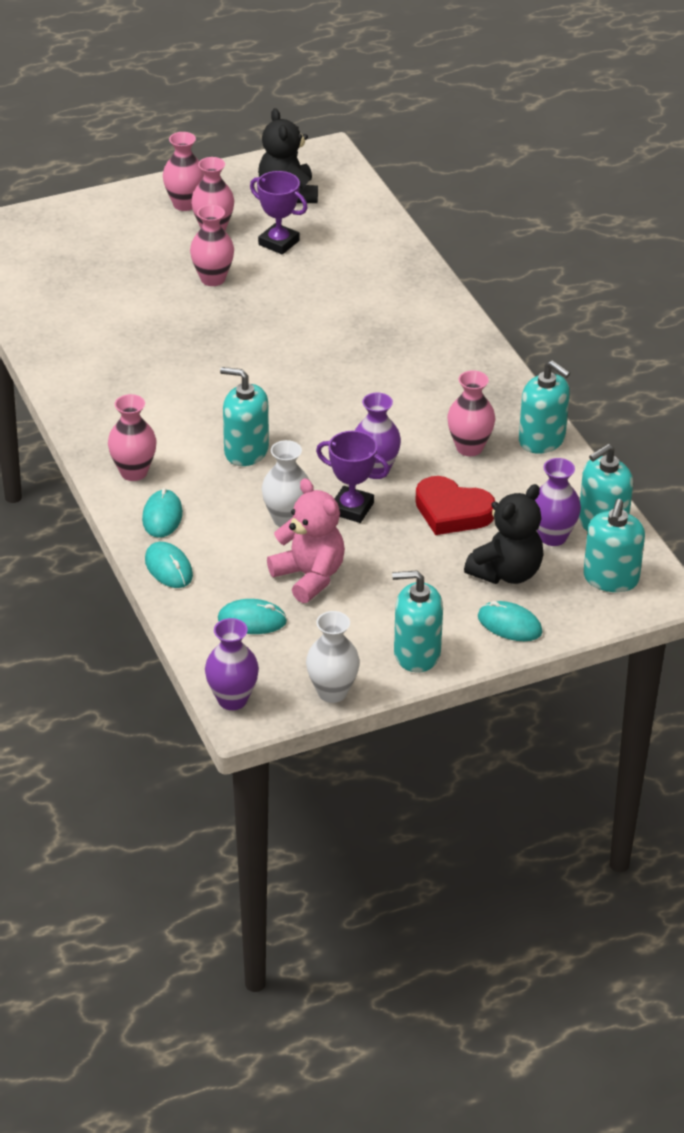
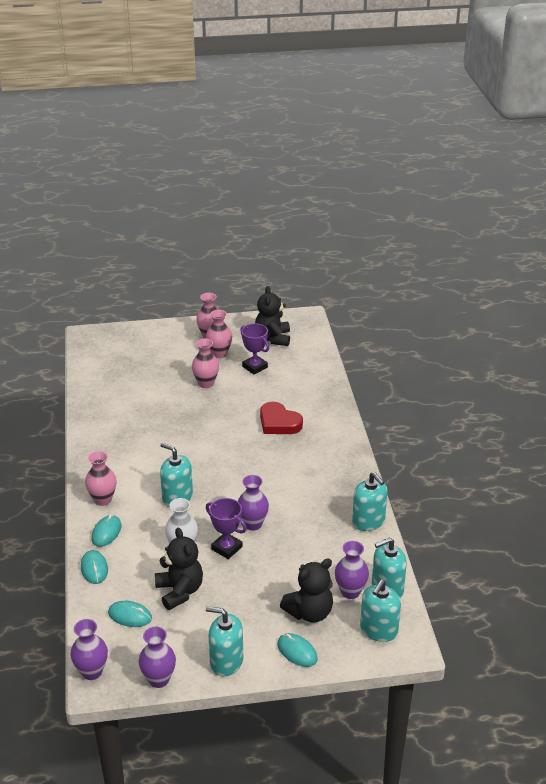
camera: 15 degrees right, 5 degrees down
pink teddy bear [267,478,345,603] -> black teddy bear [155,527,203,610]
white vase [306,611,360,703] -> purple vase [139,627,176,688]
red heart [415,476,495,535] -> red heart moved to [260,402,303,434]
pink vase [447,370,496,456] -> none

